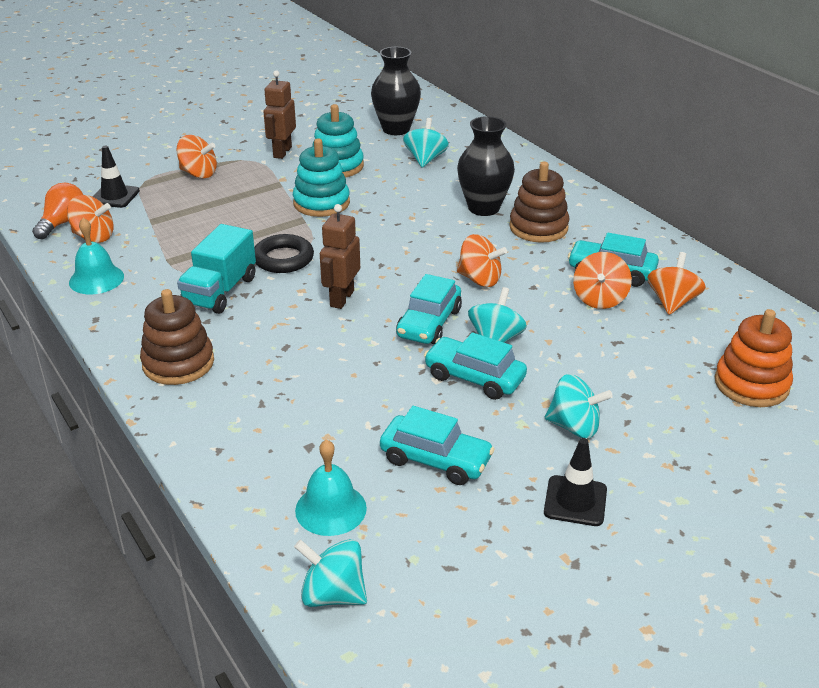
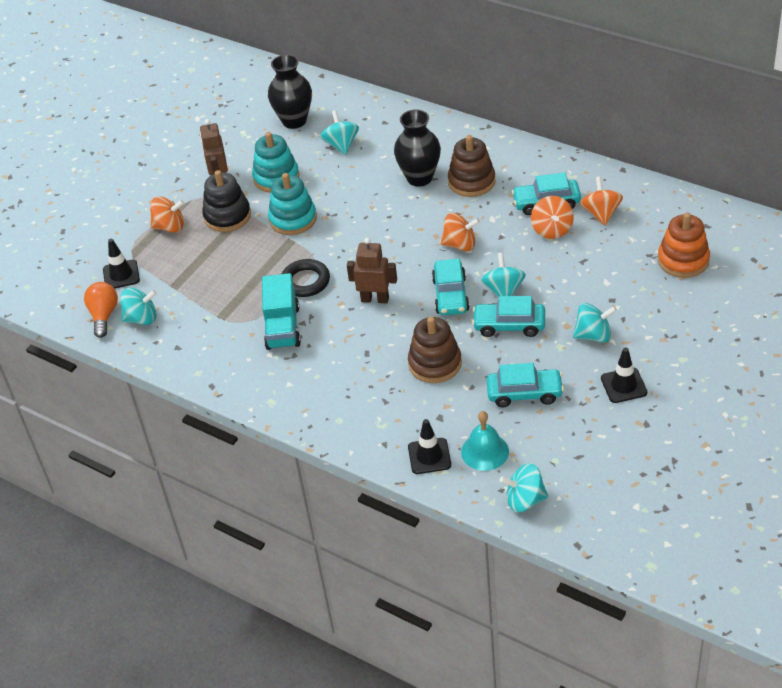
camera: 20 degrees left, 10 degrees up
orange spinning top [67,195,114,243] -> turquoise spinning top [120,288,157,325]
turquoise bell [69,218,124,294] -> none
brown stacking toy [140,289,214,385] -> brown stacking toy moved to [408,317,462,383]
brown robot [320,204,360,309] -> brown robot turned 105 degrees clockwise [347,238,397,303]
none -> black stacking toy [202,170,251,232]
none -> black traffic cone [408,419,451,474]

